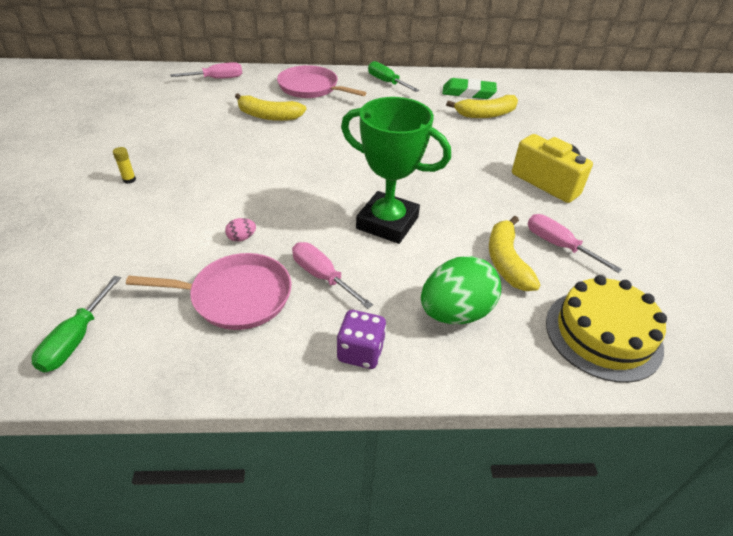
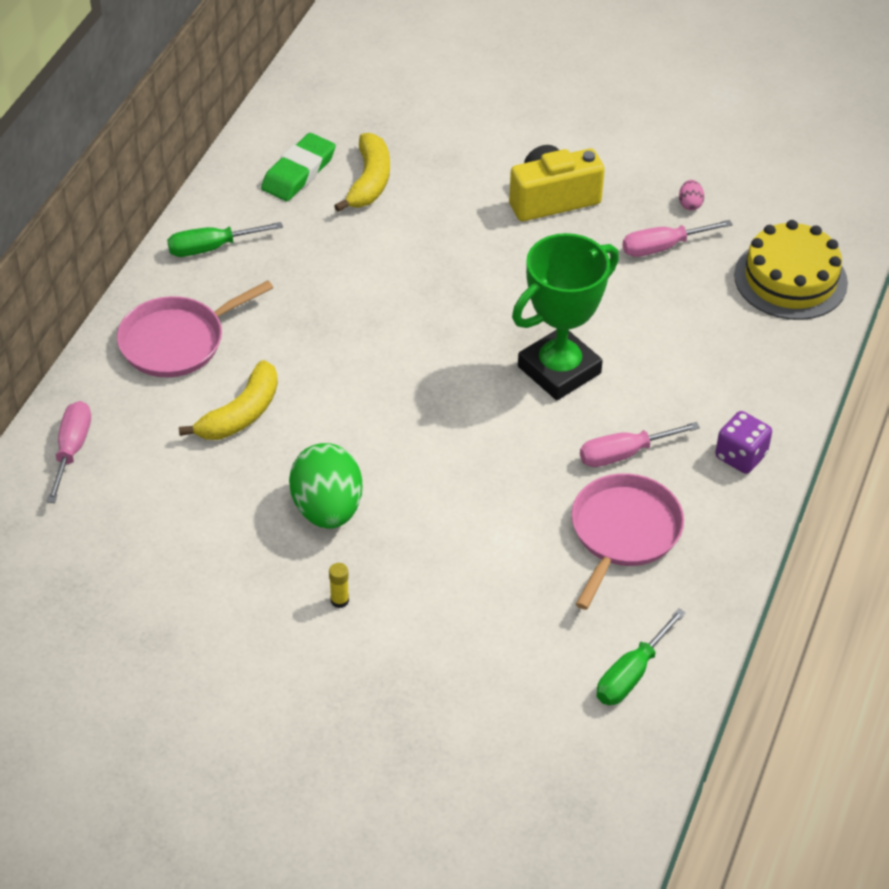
camera: 65 degrees left, 5 degrees up
green screwdriver [32,276,121,373] -> green screwdriver turned 90 degrees clockwise [597,608,686,705]
pink egg [225,218,256,242] -> pink egg moved to [679,180,704,210]
green egg [421,256,501,324] -> green egg moved to [289,443,362,529]
yellow banana [489,216,540,291] -> none

